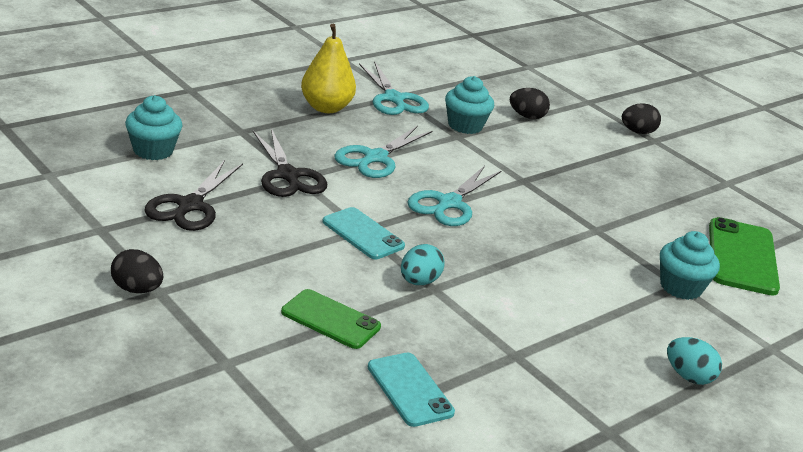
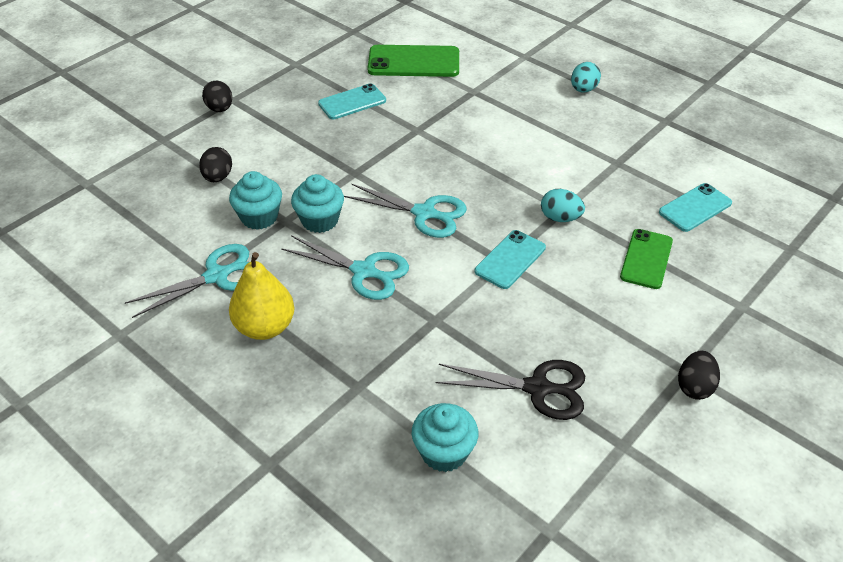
camera: 95 degrees left, 15 degrees up
black scissors [253,128,327,197] -> none
turquoise cupcake [660,231,720,300] -> turquoise cupcake moved to [291,174,344,233]
none -> turquoise phone [318,83,386,119]

